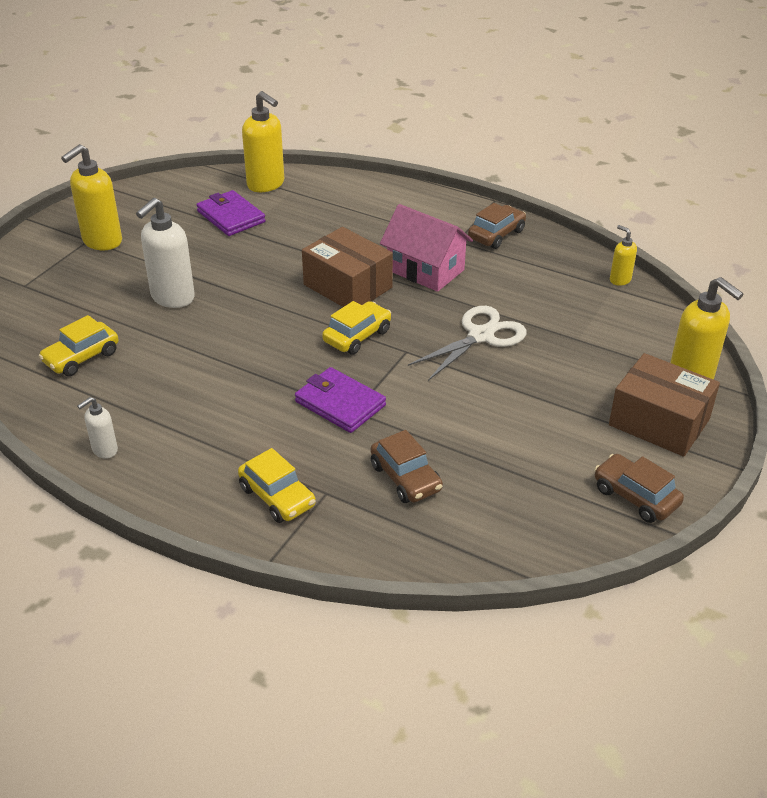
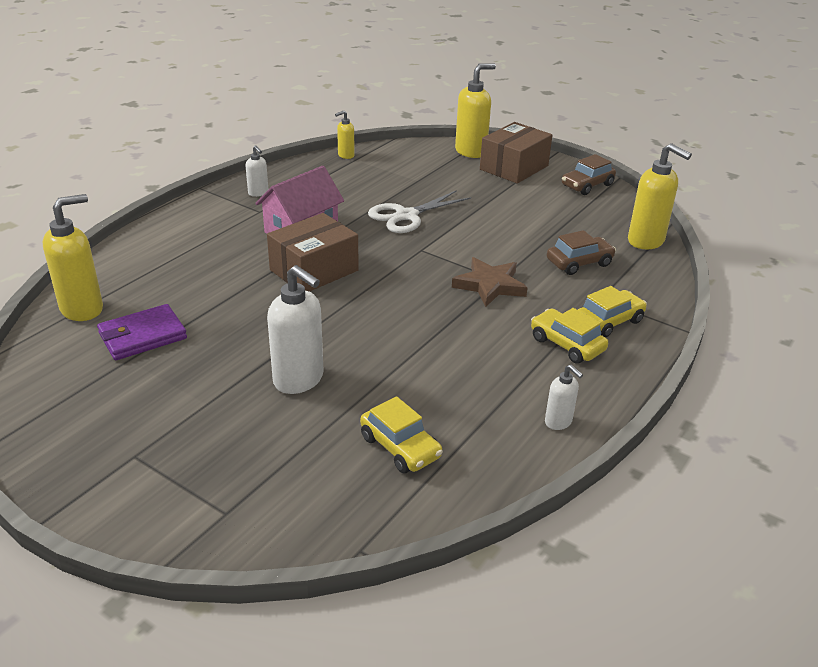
camera: 85 degrees left, 5 degrees down
yellow soap dispenser [61,144,122,250] -> yellow soap dispenser moved to [628,143,692,249]
purple wallet [295,367,386,433] -> brown star [452,257,528,307]
yellow car [322,301,391,355] -> yellow car moved to [531,308,608,364]
white scissors [408,306,527,381] -> white scissors turned 90 degrees counterclockwise [368,190,471,233]
brown car [468,203,526,249] -> white soap dispenser [245,145,268,197]

